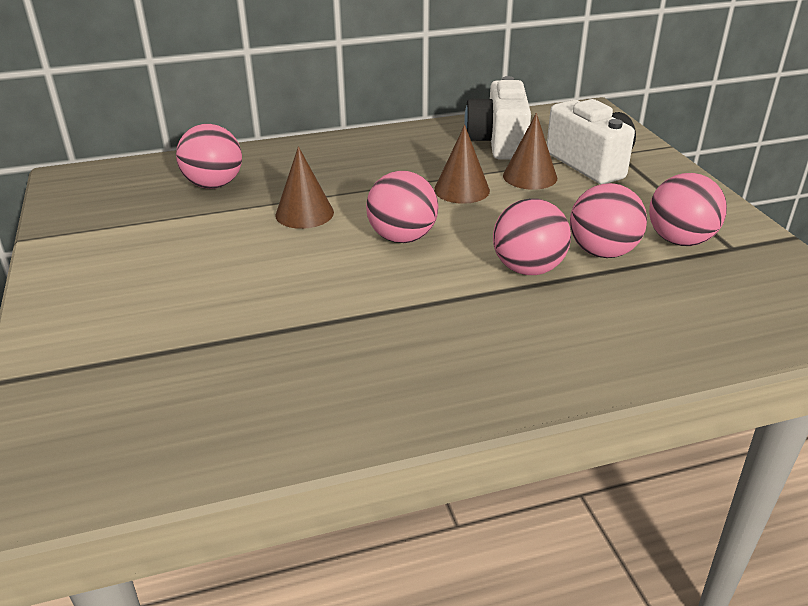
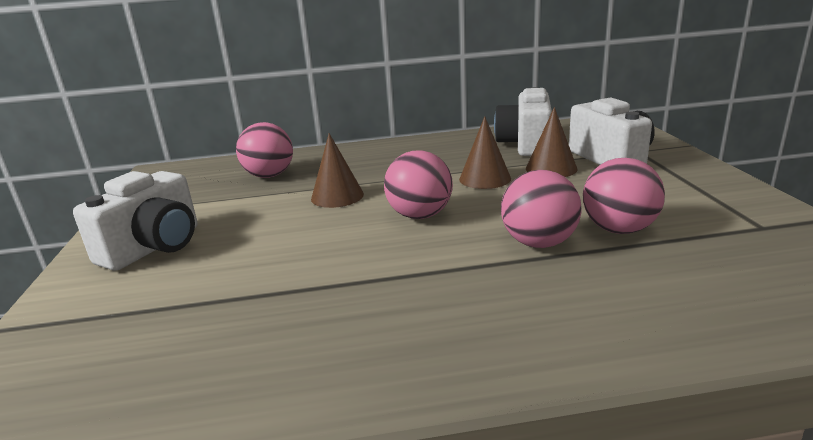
camera: 10 degrees right, 10 degrees down
pink ball [649,173,727,246] -> none
none -> white camera [73,171,198,271]

